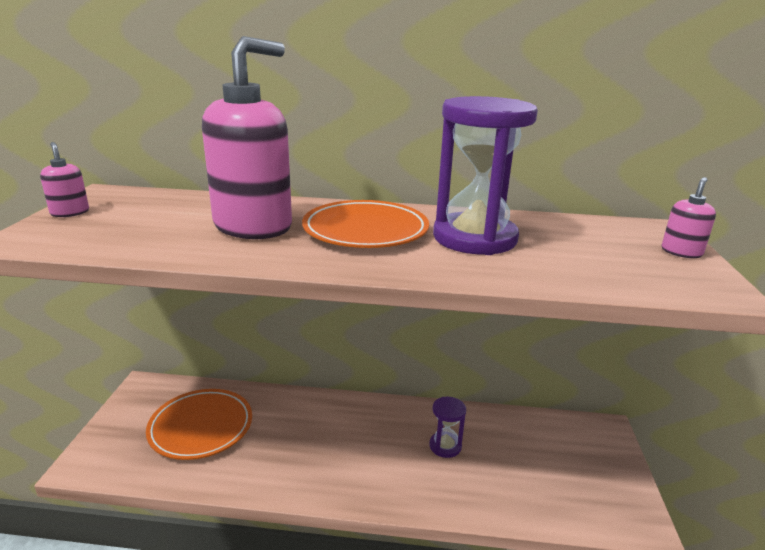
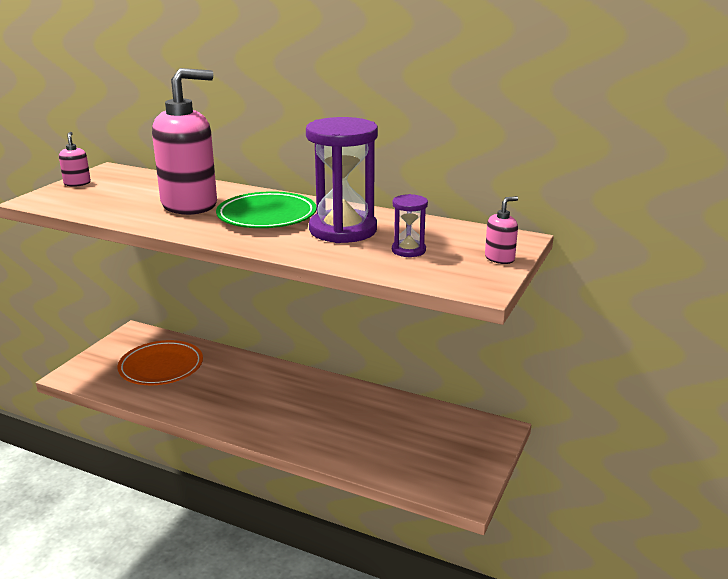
camera: 20 degrees right, 0 degrees up
orange plate [302,200,429,248] -> green plate [216,191,317,228]
purple hourglass [429,397,466,458] -> purple hourglass moved to [392,194,428,257]

